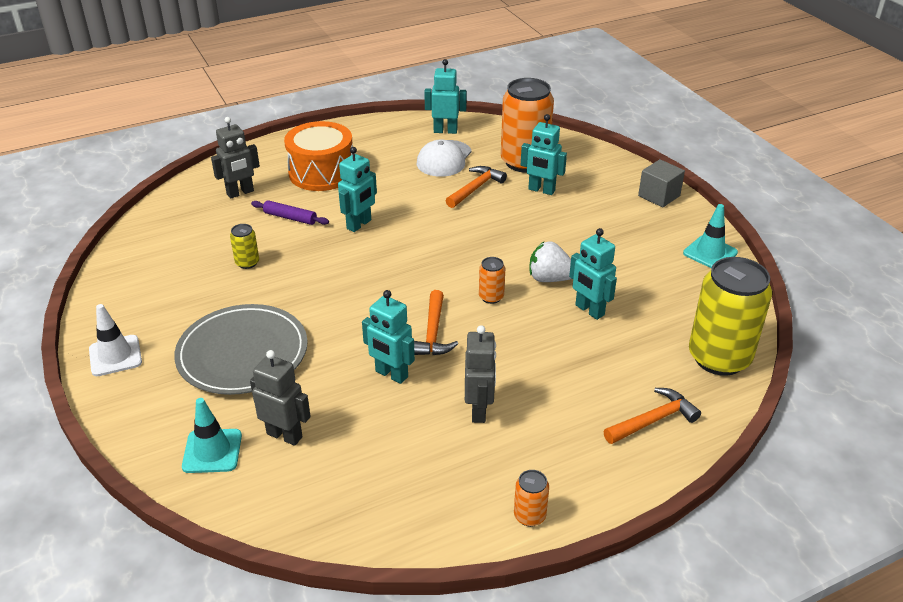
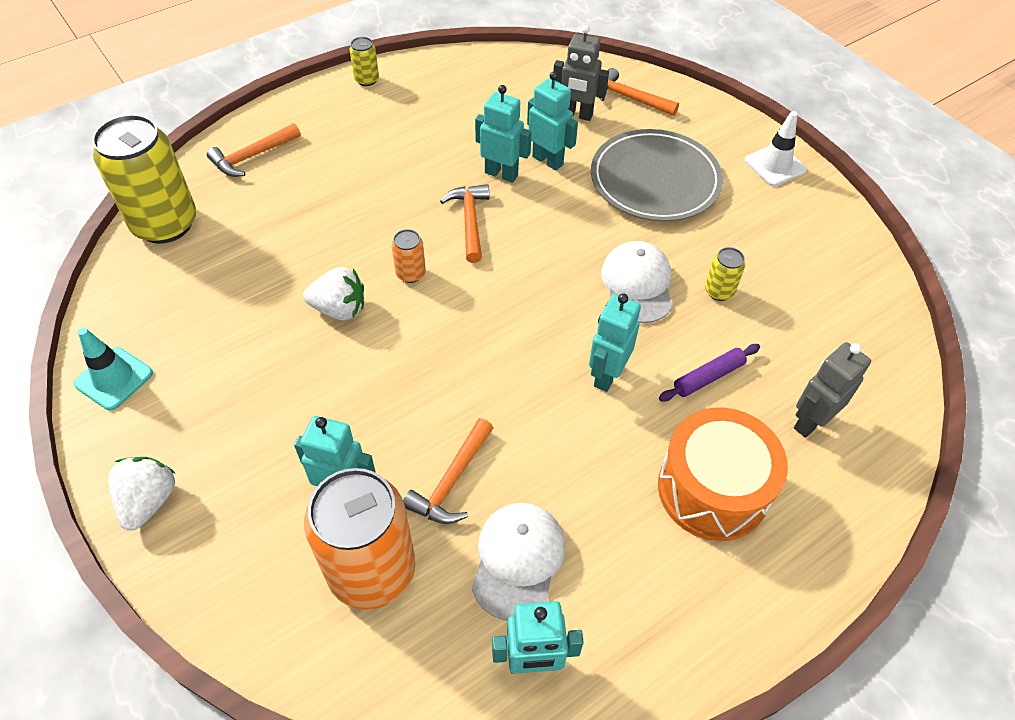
camera: 170 degrees right, 15 degrees up
turquoise traffic cone [182,398,242,473] -> orange hammer [600,68,679,116]
purple rolling pin [251,200,329,225] -> purple rolling pin turned 45 degrees counterclockwise [659,344,760,402]
grey robot [465,325,496,423] -> none
orange can [514,470,549,527] -> yellow can [349,37,379,86]
turquoise robot [569,228,617,320] -> turquoise robot moved to [527,71,578,170]
grey cube [638,159,685,208] -> white strawberry [108,457,176,531]
none -> white cap [601,241,672,323]

